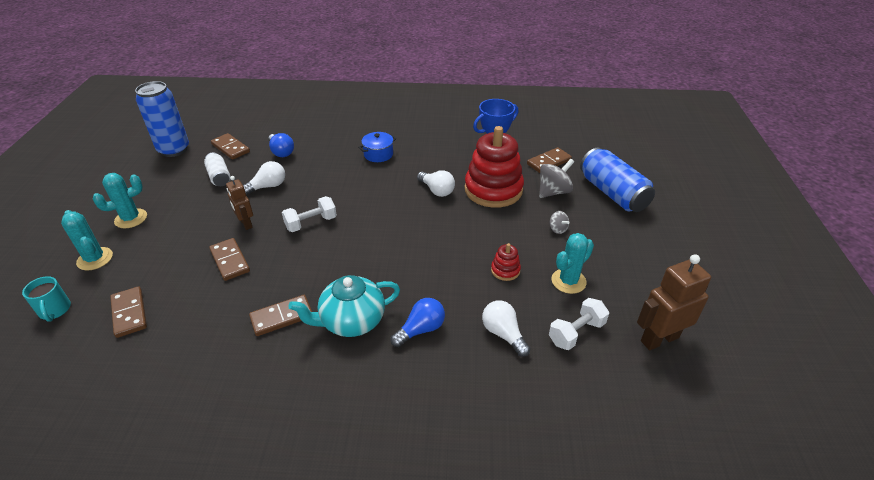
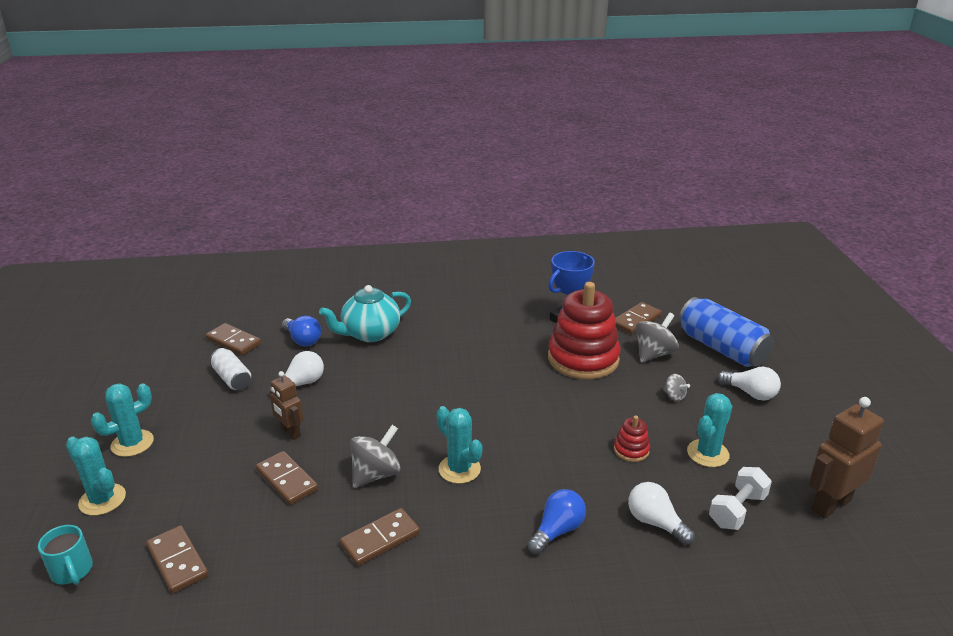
camera: 10 degrees left, 10 degrees down
blue can [135,81,189,157] -> none
white dumbbell [282,196,337,232] -> none
turquoise teapot [288,275,400,337] -> turquoise teapot moved to [319,285,411,342]
blue pot [358,132,397,162] -> none
white light bulb [417,170,455,197] -> white light bulb moved to [718,367,781,400]
none -> grey spinning top [350,425,400,488]
none -> turquoise cactus [436,406,482,484]

